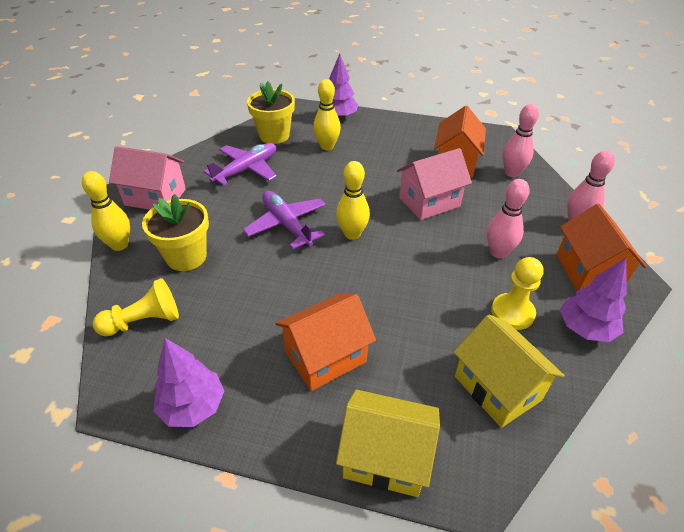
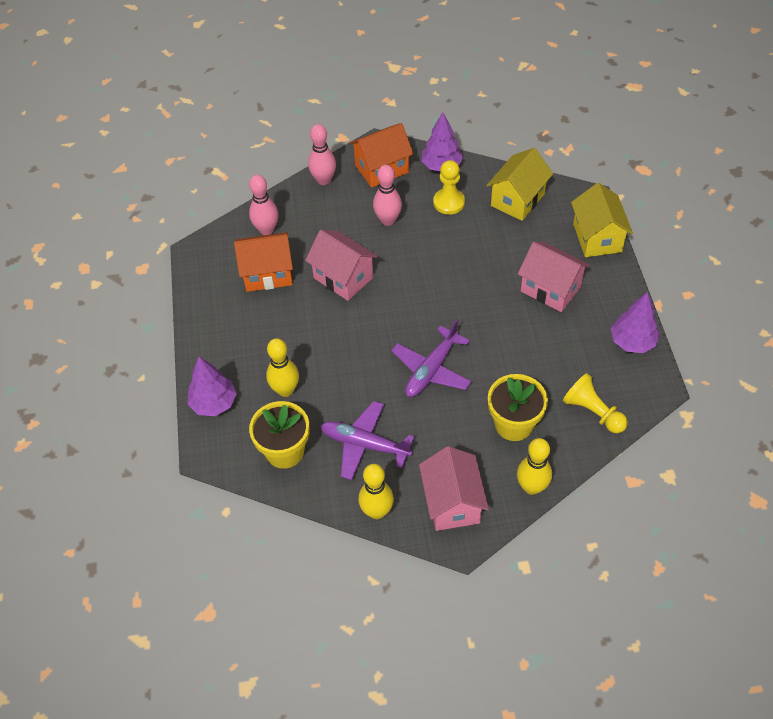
camera: 110 degrees left, 10 degrees up
orange house [275,294,376,391] -> pink house [518,242,590,312]
yellow bowling pin [336,161,370,240] -> yellow bowling pin moved to [358,464,394,519]

